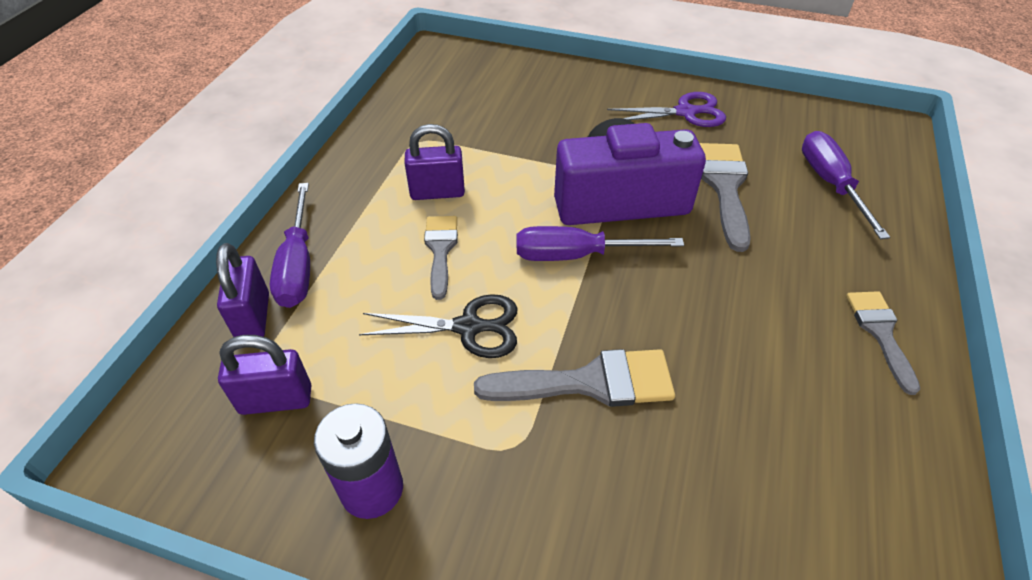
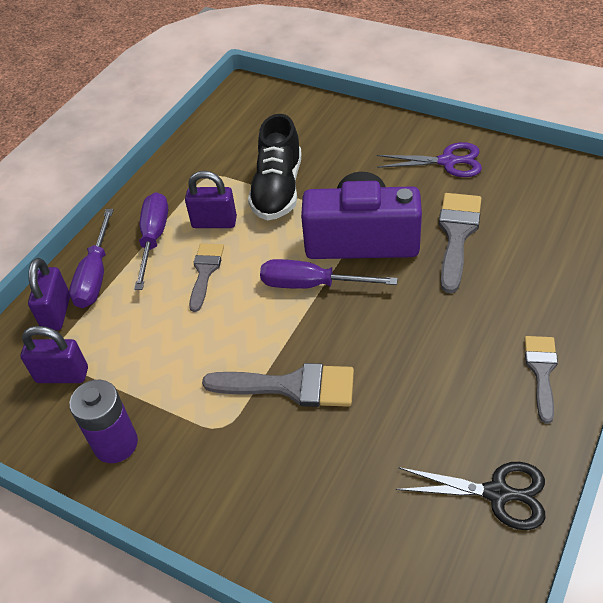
camera: 15 degrees right, 0 degrees up
black scissors [359,294,518,358] -> black scissors moved to [395,462,545,530]
purple screwdriver [802,131,890,239] -> purple screwdriver moved to [134,192,168,290]
none -> black shoe [248,114,302,221]

